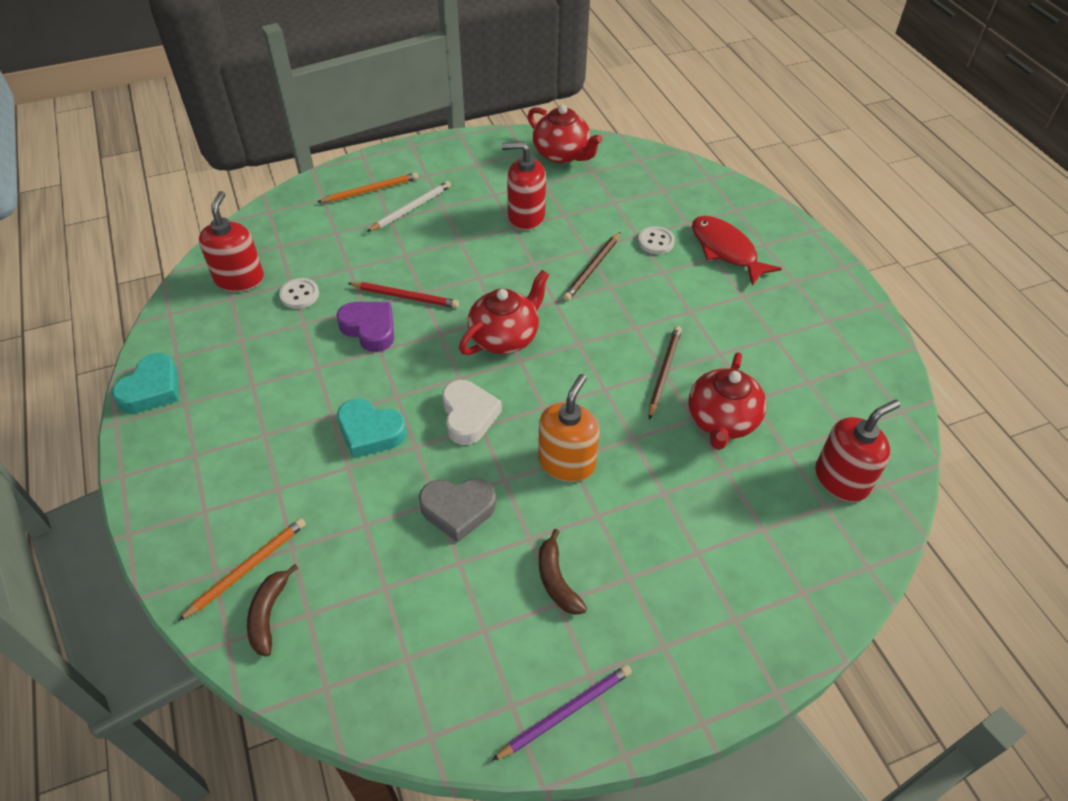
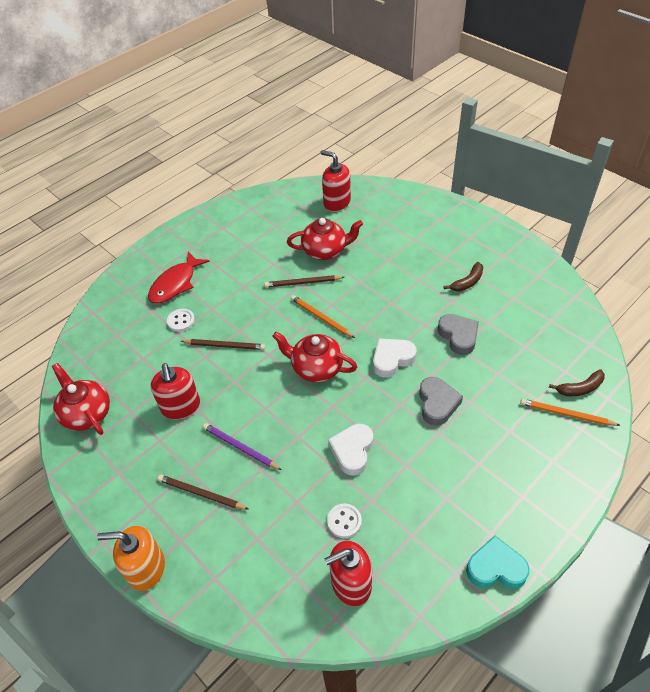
camera: 110 degrees left, 0 degrees up
orange pencil [318,172,418,203] -> orange pencil moved to [291,295,355,338]
purple heart [336,302,394,352] -> white heart [328,424,373,476]
turquoise heart [337,399,407,458] -> grey heart [419,377,463,426]
red pencil [348,282,459,308] -> none
white pencil [367,181,451,232] -> brown pencil [158,475,249,510]
purple pencil [492,664,632,761] -> purple pencil moved to [203,423,282,470]
red teapot [528,104,603,164] -> red teapot turned 60 degrees counterclockwise [52,363,110,435]
orange soap dispenser [538,374,600,482] -> orange soap dispenser moved to [97,525,165,591]

